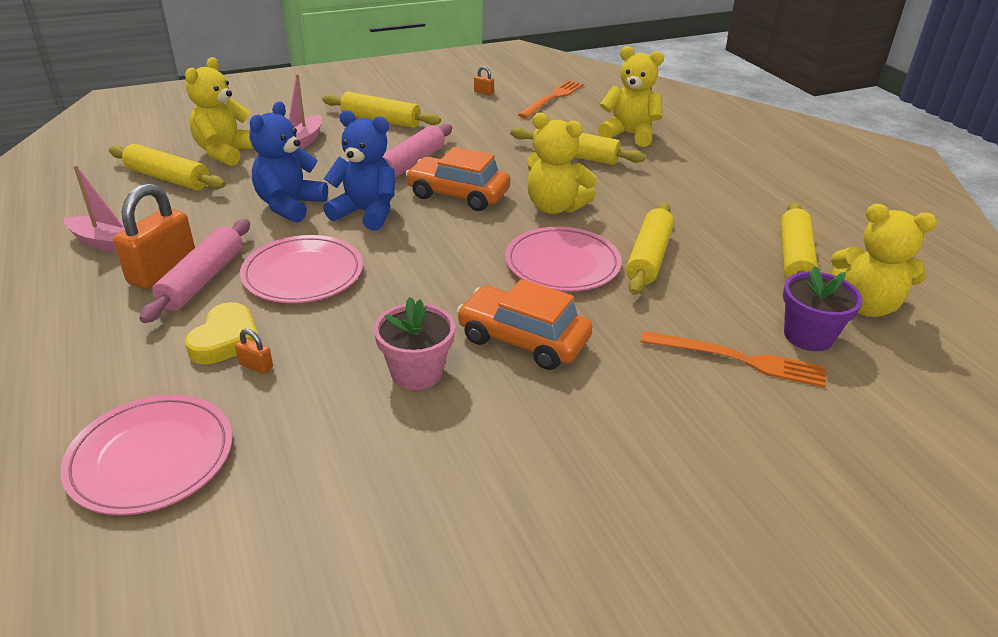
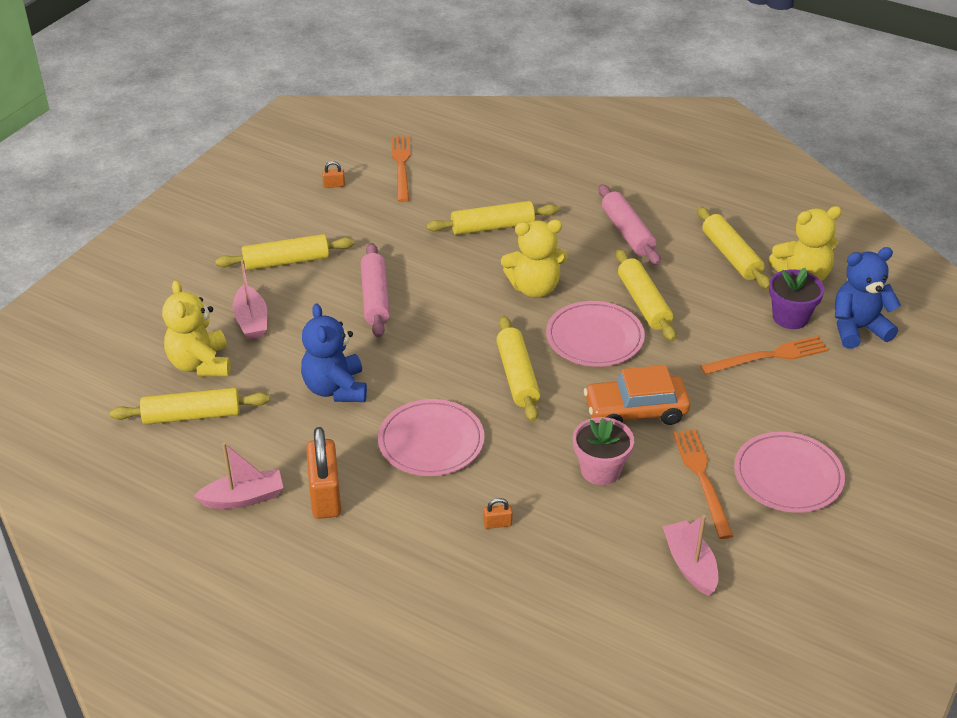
camera: 35 degrees left, 5 degrees up
pink plate [60,395,232,515] -> pink plate moved to [734,432,845,513]
pink rolling pin [139,219,250,323] -> pink rolling pin moved to [598,184,661,265]
yellow heart [185,302,258,364] -> none
blue teddy bear [323,110,395,231] -> blue teddy bear moved to [835,247,901,349]
orange car [405,147,510,211] -> none
yellow teddy bear [598,46,664,147] -> none
none -> yellow rolling pin [496,316,540,422]
none -> pink boat [663,515,718,596]
none -> orange fork [673,429,733,539]

